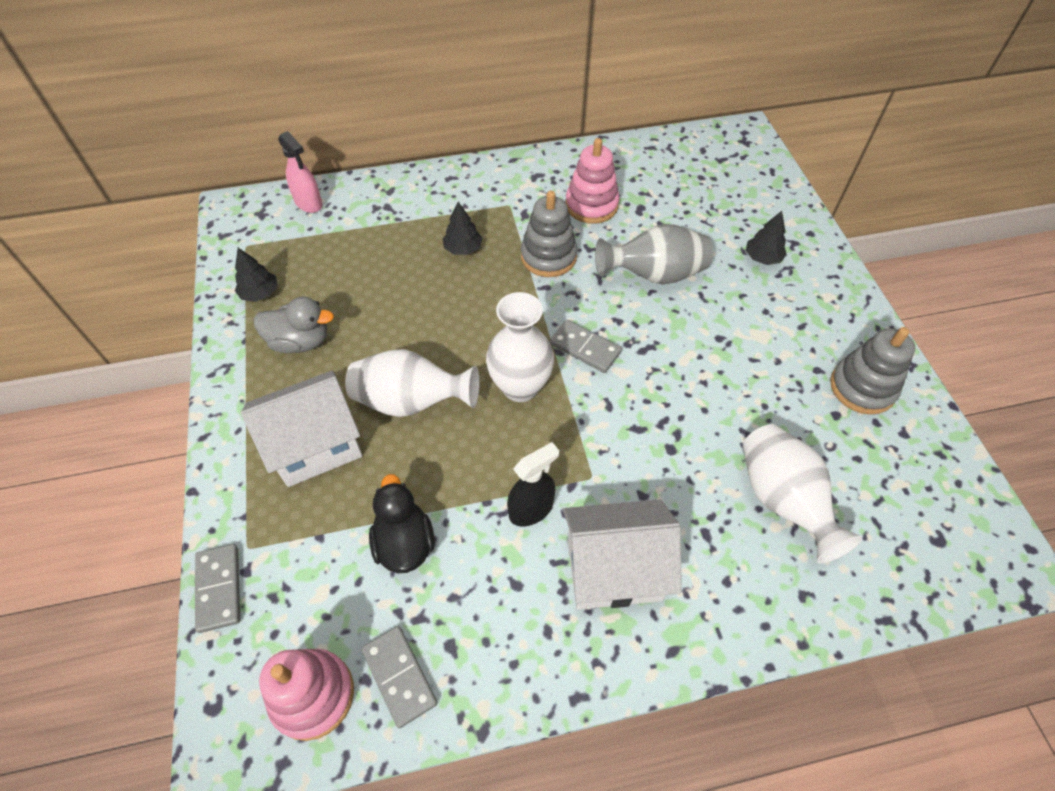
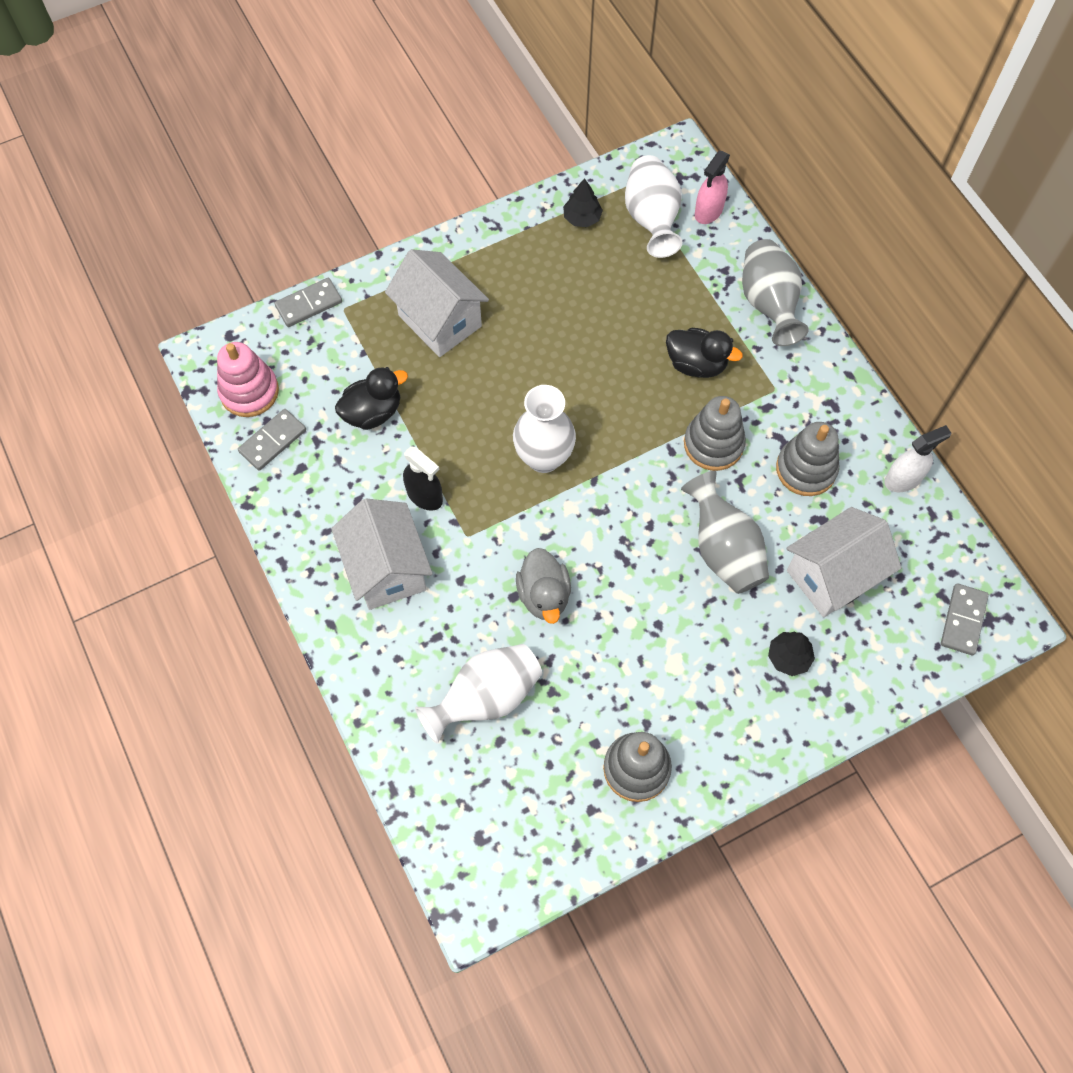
camera: 75 degrees right, 10 degrees up
grey duck [253,296,334,353] -> grey duck moved to [516,548,571,624]
white vase [345,349,480,417] -> white vase moved to [625,155,682,258]
black tree [443,202,483,255] -> black duck [666,328,743,378]
grey domino [550,320,622,373] -> grey domino moved to [941,583,989,655]
pink stacking toy [566,138,619,224] -> grey stacking toy [776,422,839,496]
none -> grey vase [742,239,809,346]
none -> white house [787,507,901,618]
none -> white spray bottle [884,425,951,492]

